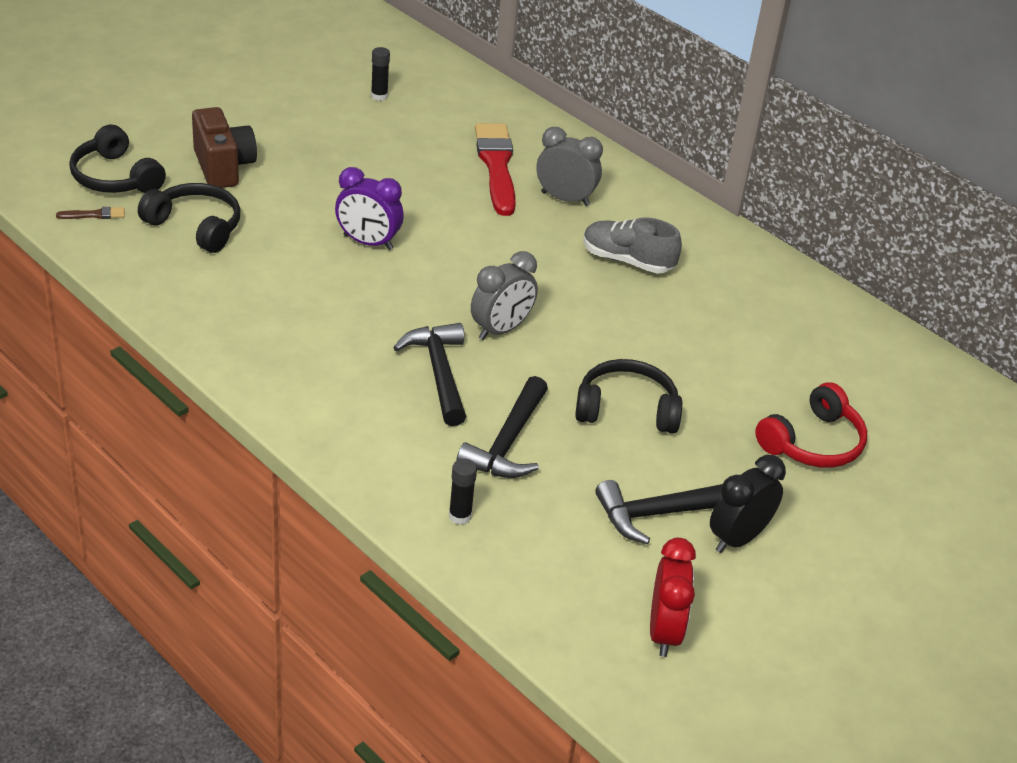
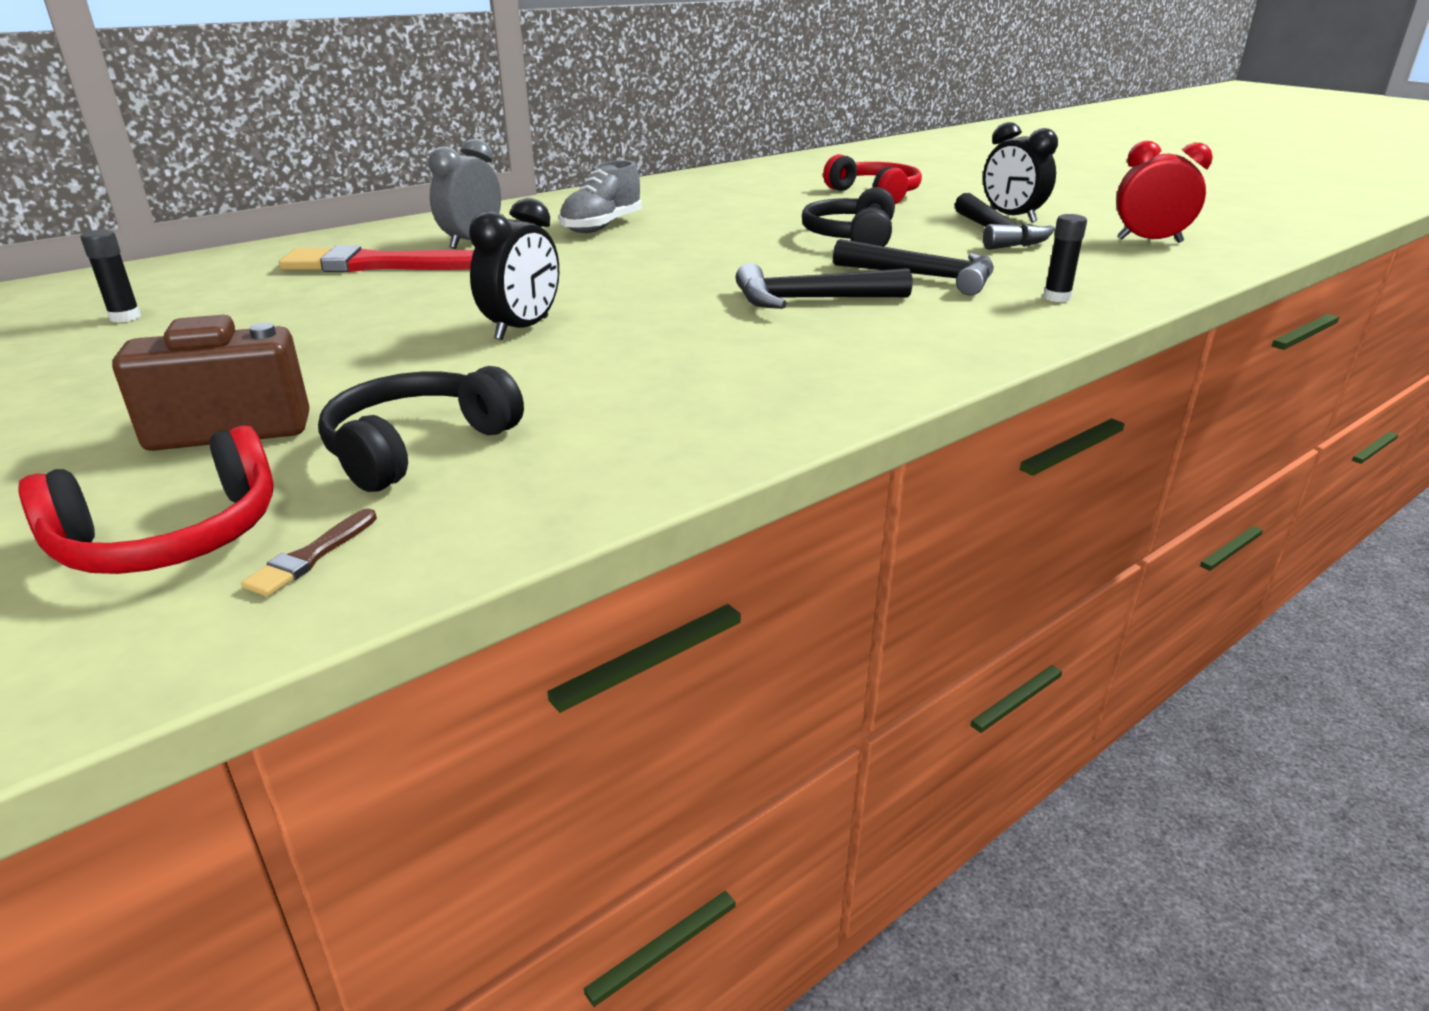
camera: 80 degrees left, 10 degrees down
brown brush [56,207,125,219] -> brown brush turned 150 degrees counterclockwise [241,509,377,597]
black headphones [69,125,166,193] -> red headphones [18,425,274,574]
purple clock [335,167,404,250] -> black clock [469,198,559,340]
grey clock [471,251,538,340] -> none

